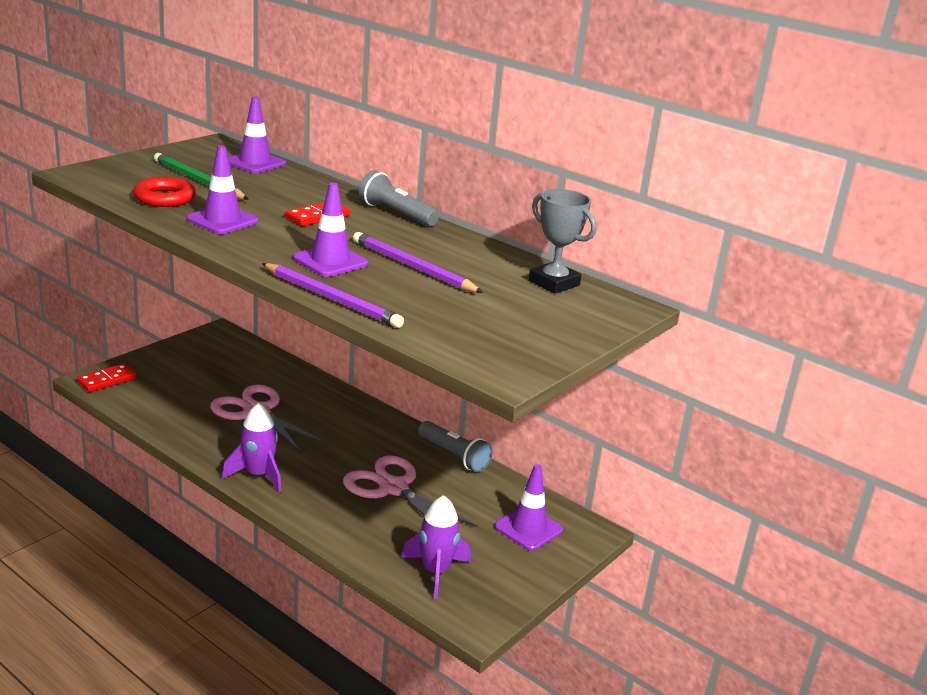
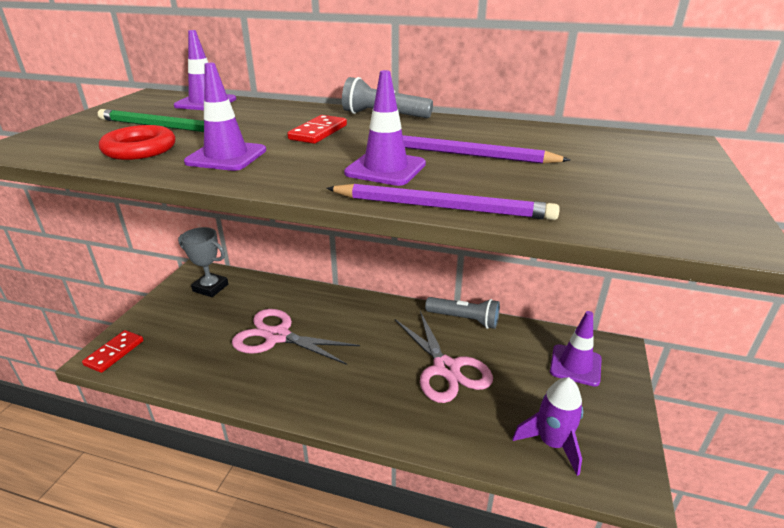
camera: 20 degrees left, 5 degrees up
purple rocket [222,403,282,493] -> none
pink scissors [343,455,477,527] -> pink scissors turned 135 degrees counterclockwise [395,311,493,403]
grey trophy [529,189,596,294] -> grey trophy moved to [178,227,228,297]

